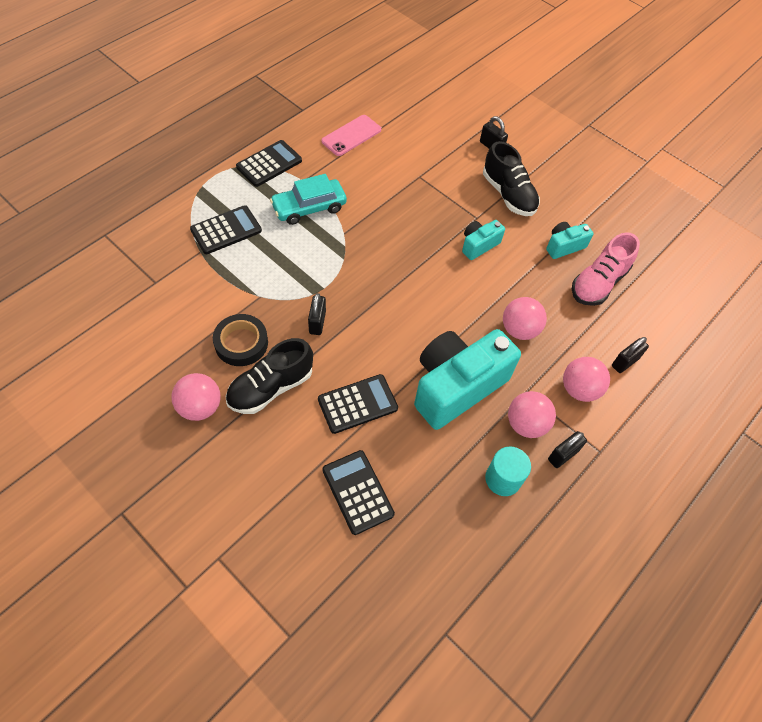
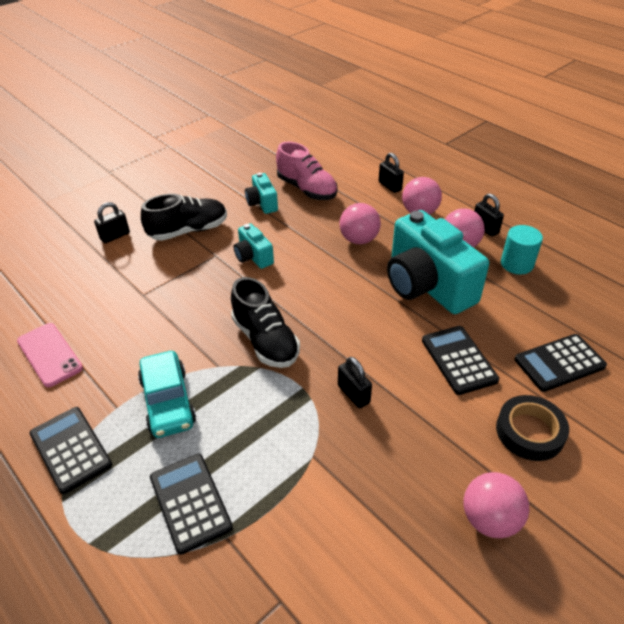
camera: 80 degrees left, 15 degrees down
black tape [213,314,268,366] -> black tape moved to [496,395,569,461]
black shoe [225,338,313,414] -> black shoe moved to [231,277,300,368]
black padlock [308,293,326,335] -> black padlock turned 45 degrees clockwise [338,357,372,408]

